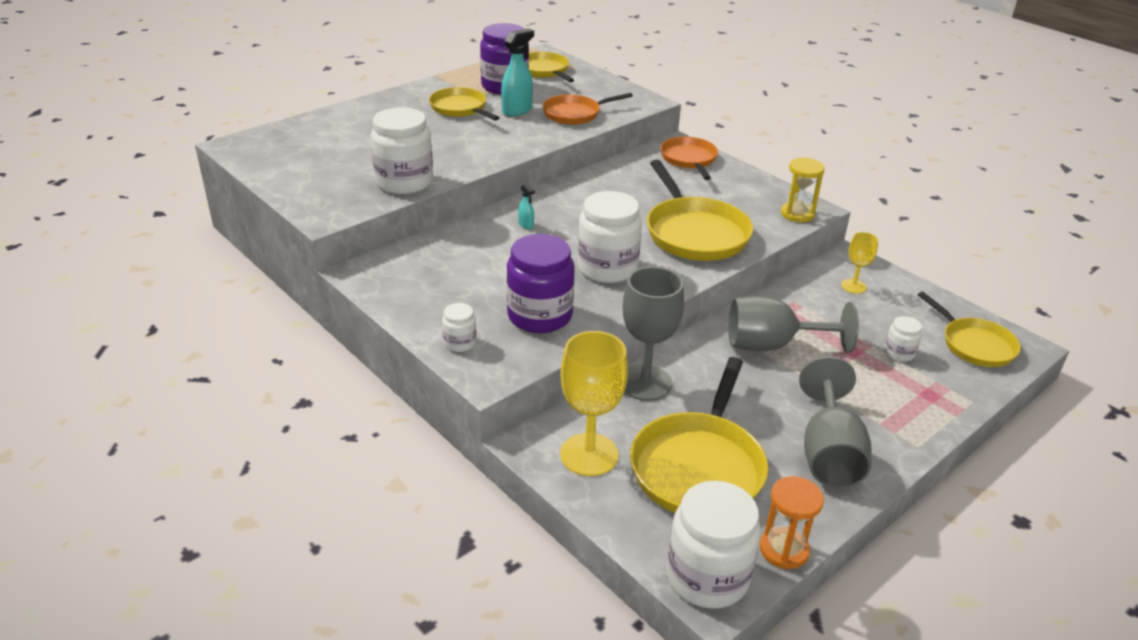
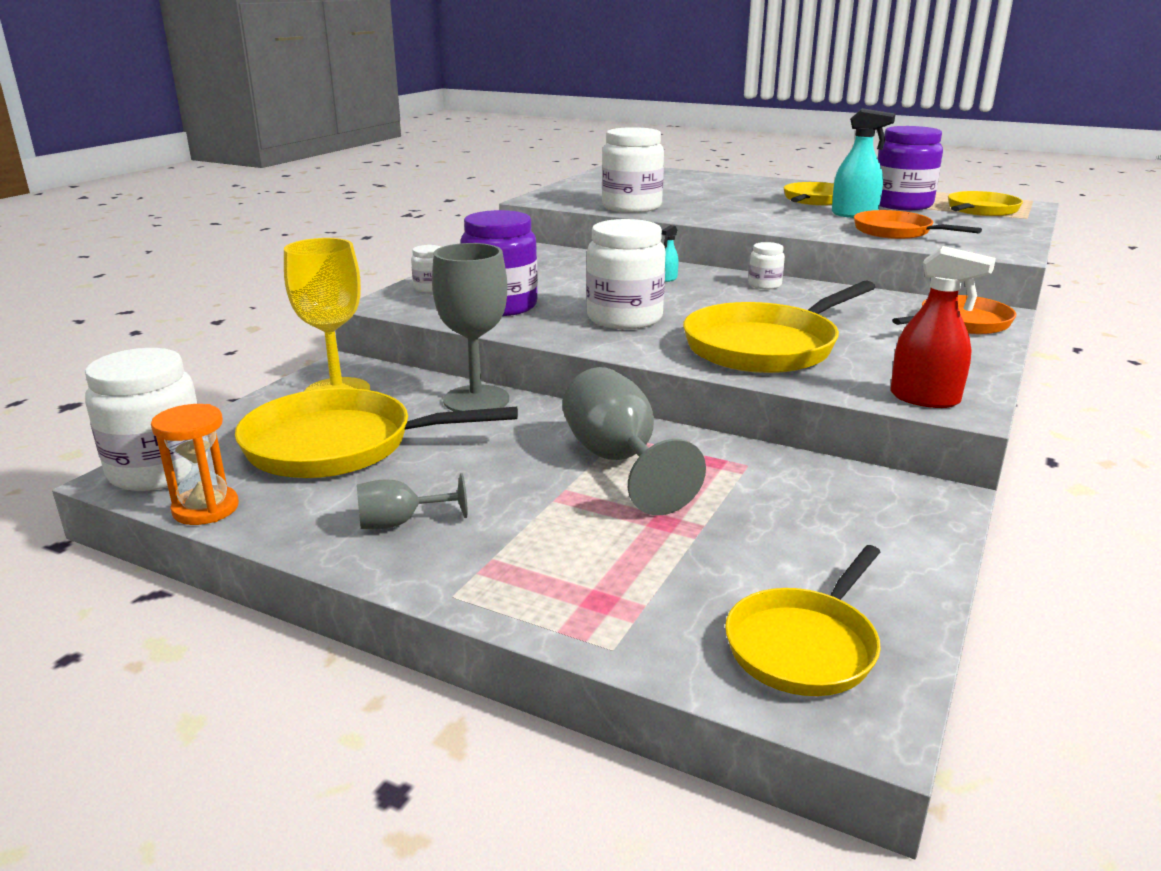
camera: 70 degrees right, 10 degrees down
yellow hourglass [781,157,825,222] -> red spray bottle [890,246,996,408]
grey goblet [799,356,872,488] -> grey goblet [357,473,467,529], size x0.53
yellow goblet [841,232,878,294] -> none
white jar [884,316,922,362] -> white jar moved to [749,242,785,289]

